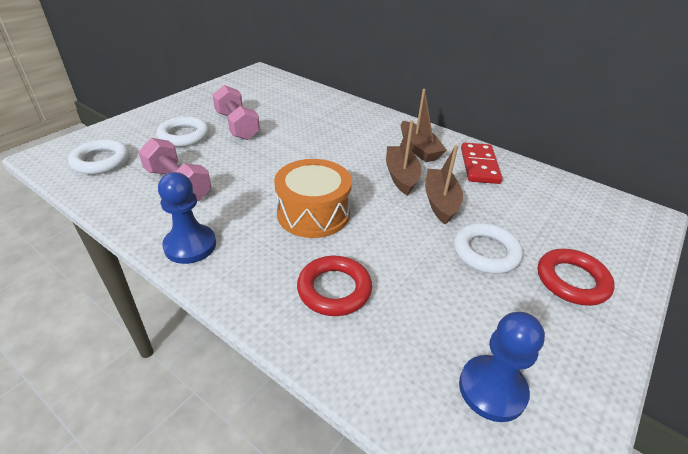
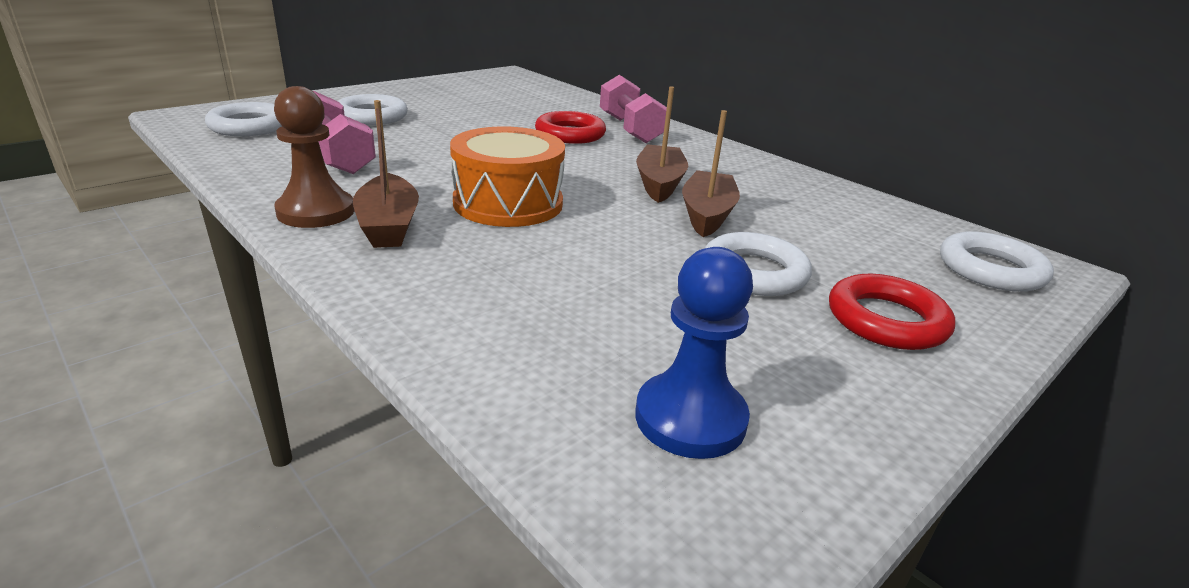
camera: 10 degrees right, 10 degrees down
blue pawn [158,172,216,264] -> brown pawn [274,86,354,228]
pink dumbbell [212,85,260,140] -> pink dumbbell moved to [600,75,667,143]
red ring [297,256,372,316] -> red ring moved to [535,111,606,144]
brown boat [401,89,446,162] -> brown boat moved to [353,100,419,248]
red domino [461,142,502,184] -> none
none -> white ring [940,231,1054,292]

